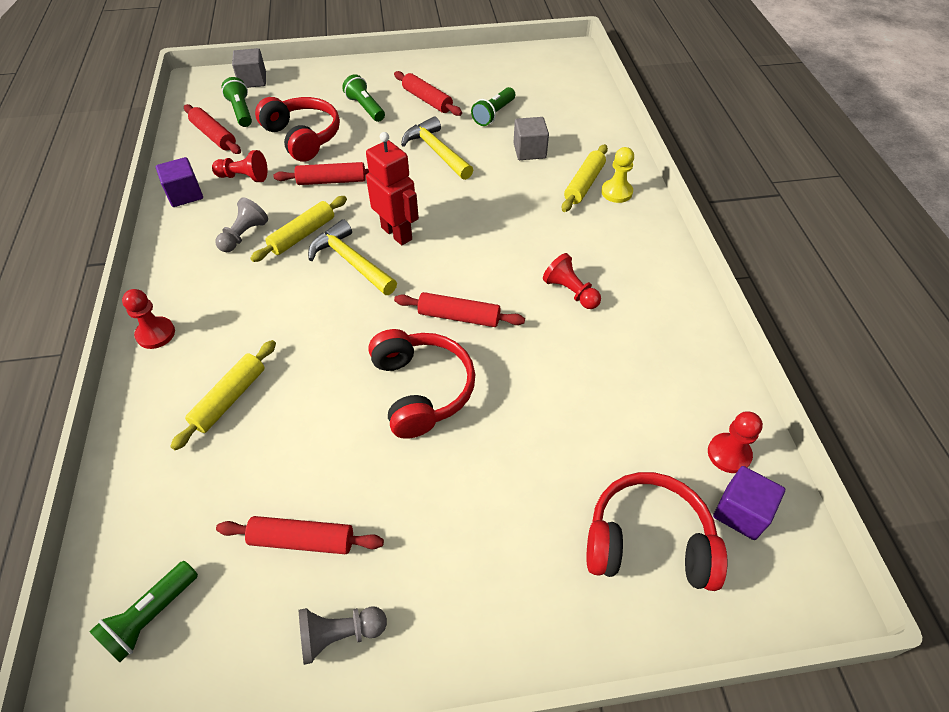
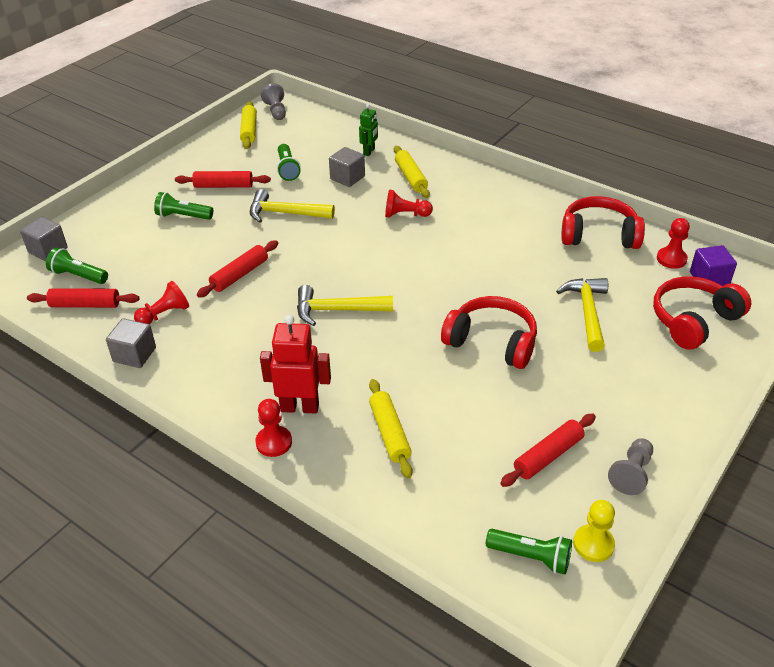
camera: 45 degrees left, 10 degrees down
green flashlight [89,561,198,662] -> green flashlight turned 60 degrees counterclockwise [486,529,572,574]
purple cube [156,157,203,207] -> grey cube [106,318,156,368]
grey pawn [216,198,268,252] -> grey pawn moved to [261,83,286,120]
yellow rolling pin [250,196,347,262] -> yellow rolling pin moved to [240,101,257,149]
red headphones [255,97,340,162] -> red headphones moved to [561,196,645,249]
red robot [366,132,419,245] -> red robot moved to [260,315,331,414]
red rolling pin [394,292,525,327] -> none
red pawn [543,253,601,309] -> red pawn moved to [385,189,433,218]
yellow pawn [601,147,634,203] -> yellow pawn moved to [573,500,615,562]
none -> green robot [359,104,378,156]
none -> yellow hammer [556,278,608,352]

